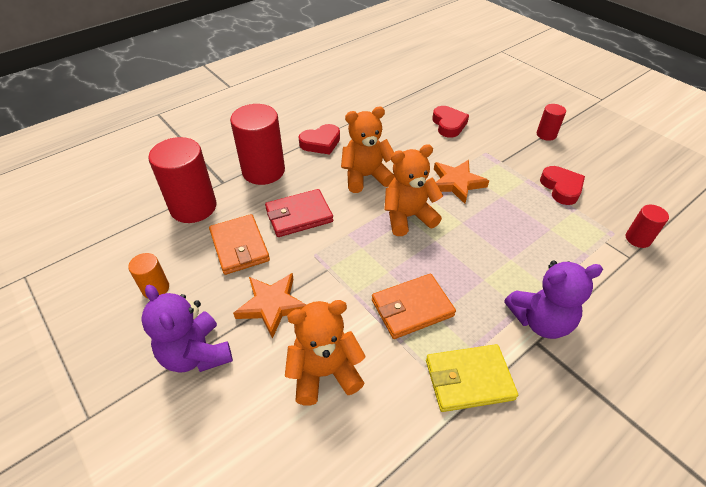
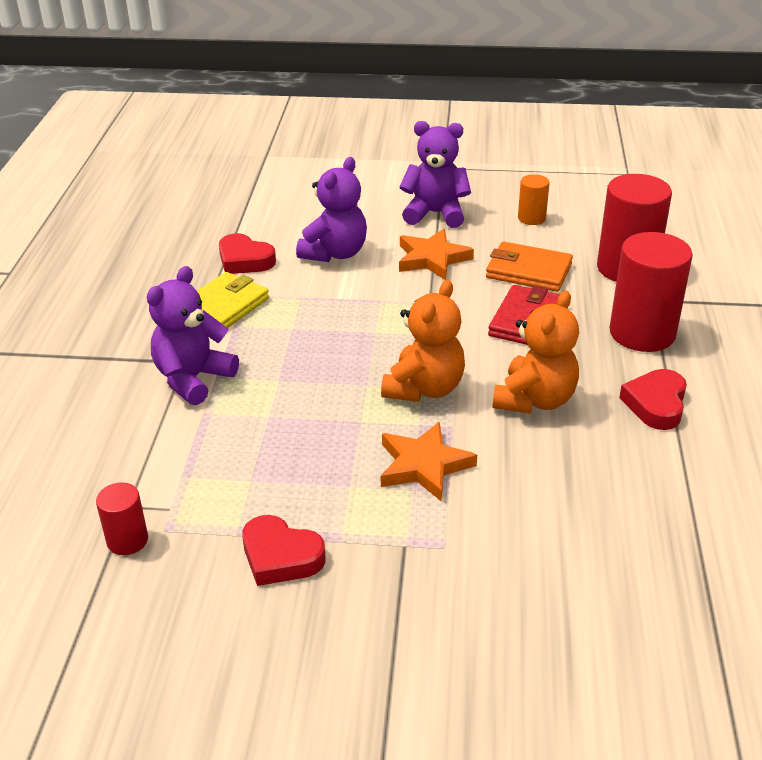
camera: 135 degrees right, 10 degrees down
orange teddy bear [285,300,366,405] -> purple teddy bear [296,157,367,262]
orange wallet [372,274,456,339] -> none
red heart [432,106,469,138] -> red heart moved to [219,233,276,274]
red cylinder [537,104,566,141] -> none

